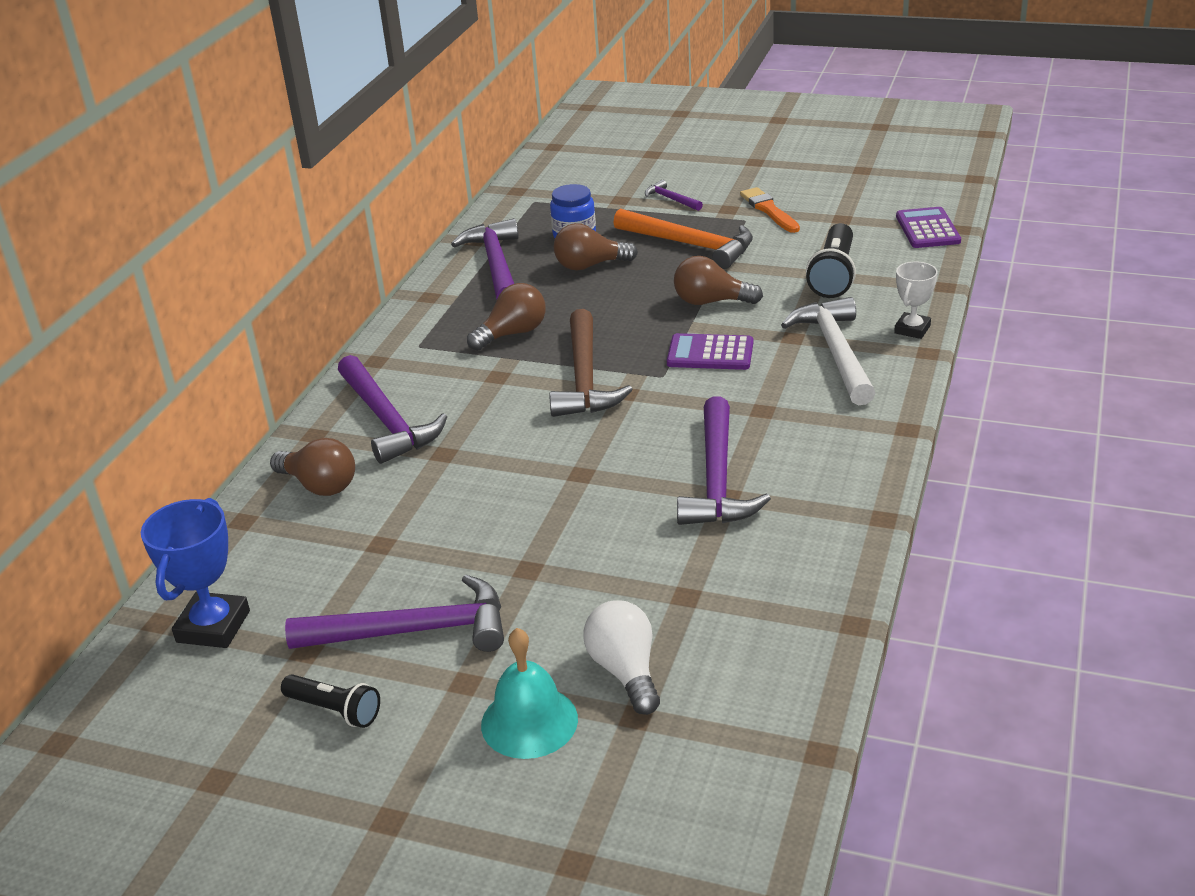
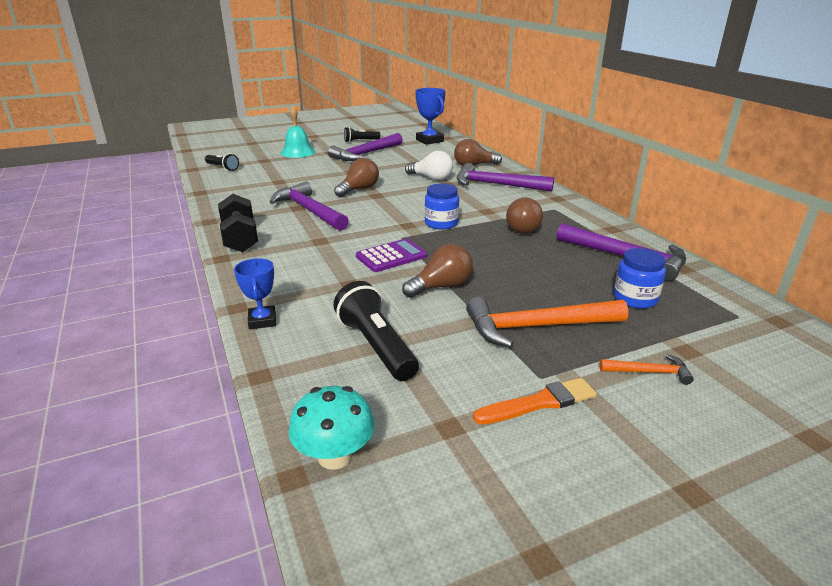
camera: 135 degrees right, 5 degrees down
brown hammer [549,309,633,417] -> blue jar [425,184,459,229]
brown light bulb [554,223,638,271] -> brown light bulb moved to [334,158,379,197]
white light bulb [583,600,660,715] -> white light bulb moved to [405,151,453,181]
purple hammer [645,180,703,211] -> orange hammer [599,354,694,385]
orange brush [740,187,800,233] -> orange brush turned 45 degrees counterclockwise [473,378,597,424]
white hammer [781,297,875,405] -> none
white trophy [894,262,938,339] -> blue trophy [234,258,276,329]
purple calculator [896,207,961,248] -> turquoise mushroom [289,386,374,470]
none -> black flashlight [205,153,239,171]
none -> black dumbbell [218,194,258,252]

